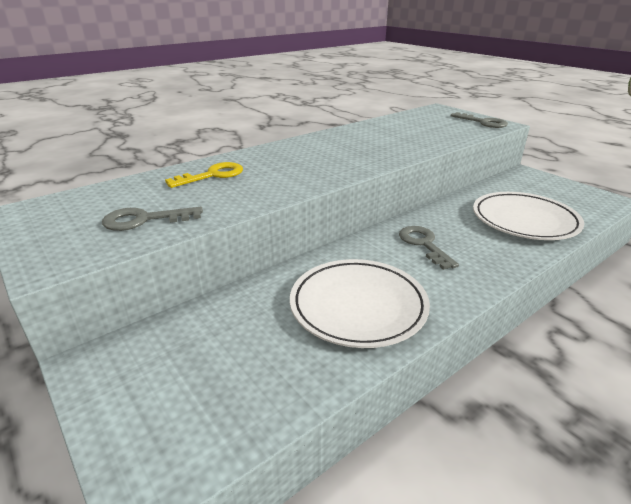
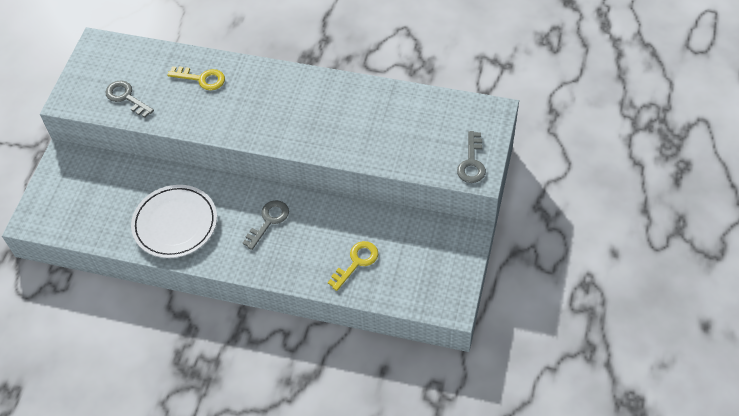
camera: 55 degrees right, 25 degrees up
white plate [473,192,584,240] -> yellow key [328,241,378,291]

